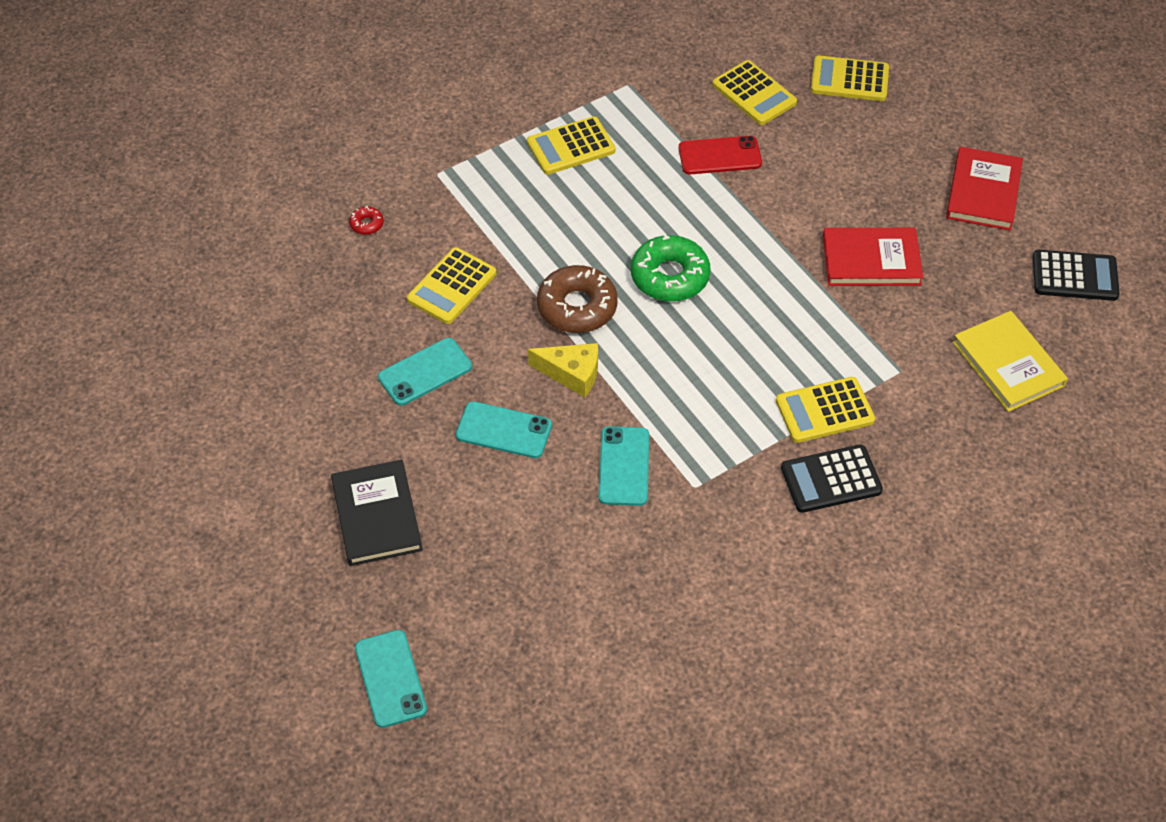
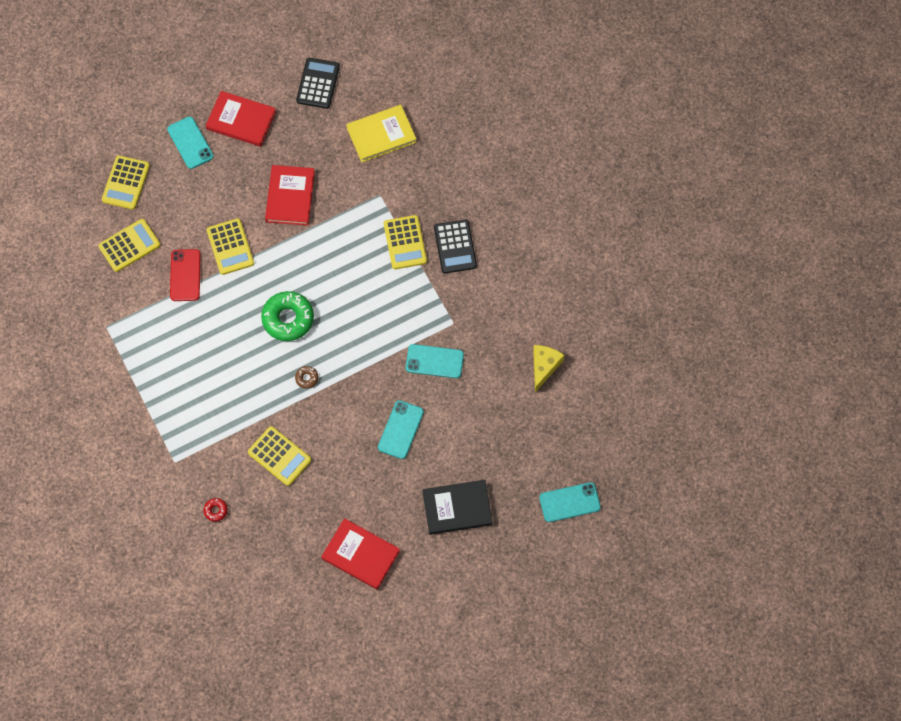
camera: 85 degrees left, 15 degrees up
turquoise phone [378,338,472,406] -> turquoise phone moved to [167,116,214,169]
yellow calculator [527,116,615,175] -> yellow calculator moved to [207,218,254,275]
yellow cheese [528,343,598,397] -> yellow cheese moved to [533,345,564,392]
brown donut [537,265,618,333] -> brown donut [295,366,319,389], size x0.44
none -> red book [321,518,400,590]

